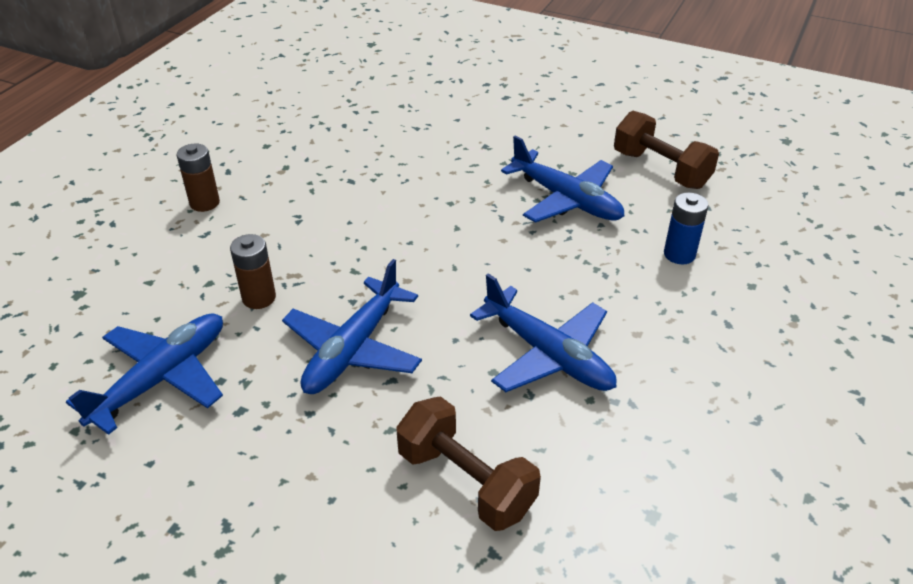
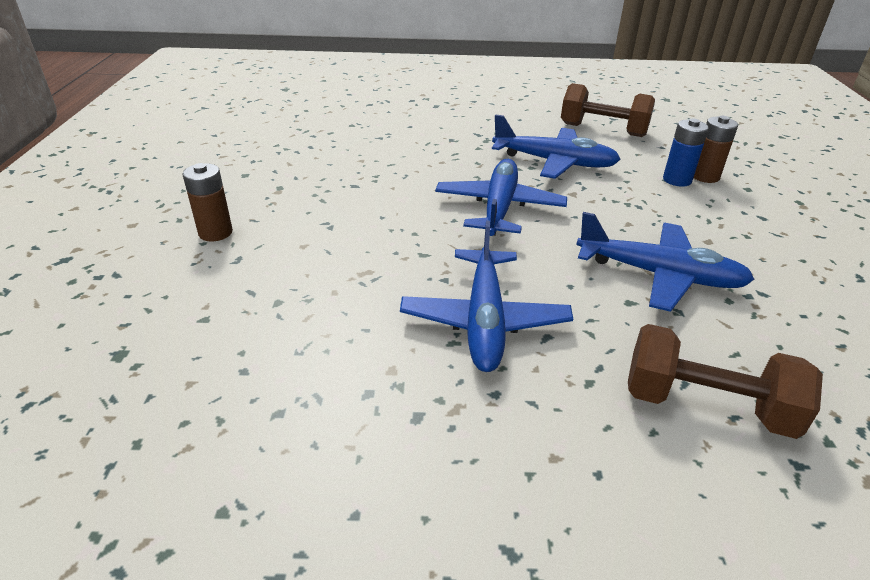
camera: 25 degrees left, 5 degrees down
blue plane [66,313,223,435] -> blue plane moved to [435,159,567,236]
brown battery [230,234,276,309] -> brown battery moved to [694,116,738,183]

